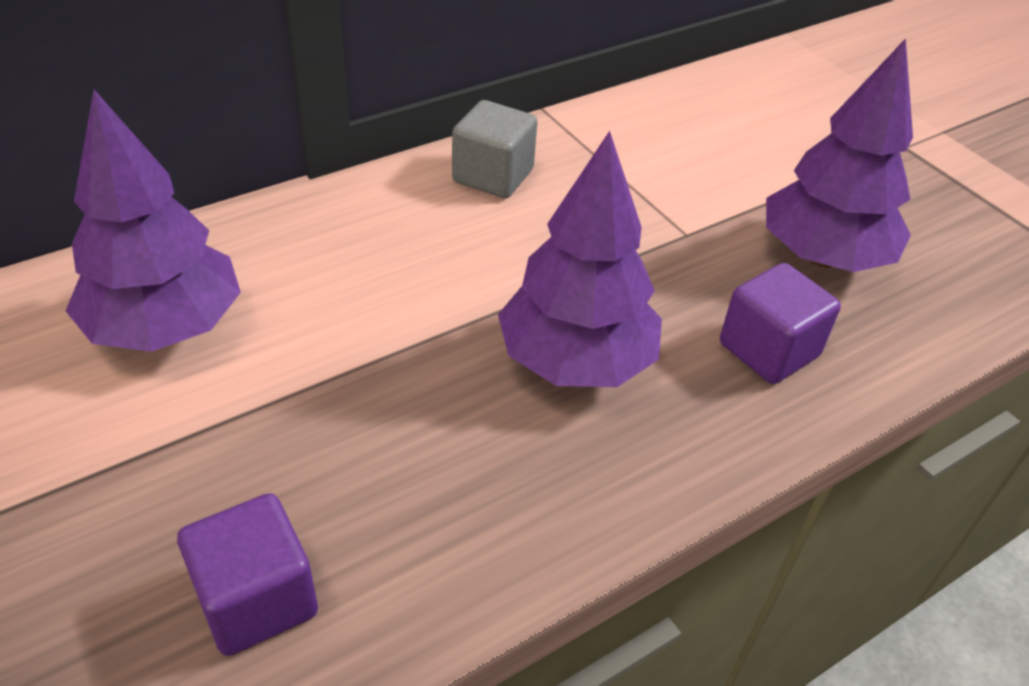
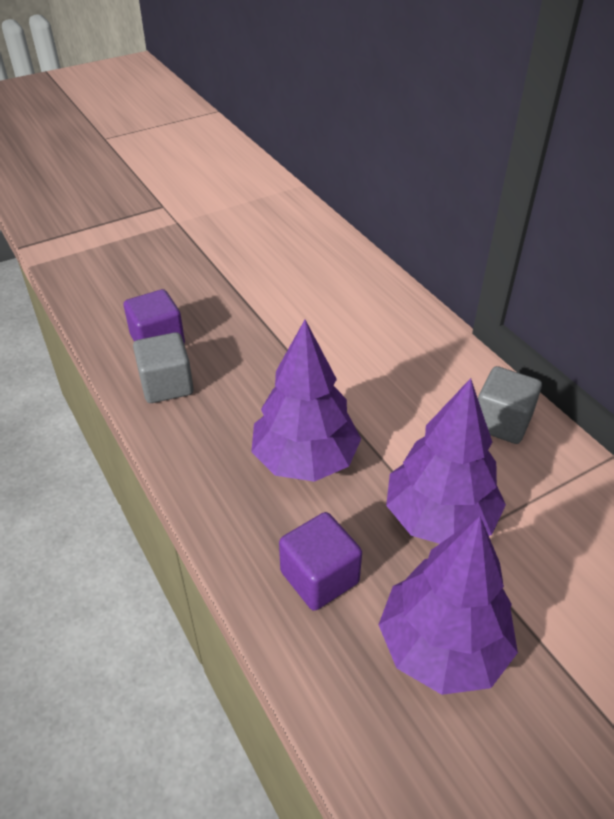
camera: 95 degrees right, 0 degrees up
purple tree [66,90,241,352] -> purple tree moved to [386,378,506,544]
none -> grey cube [133,332,194,403]

